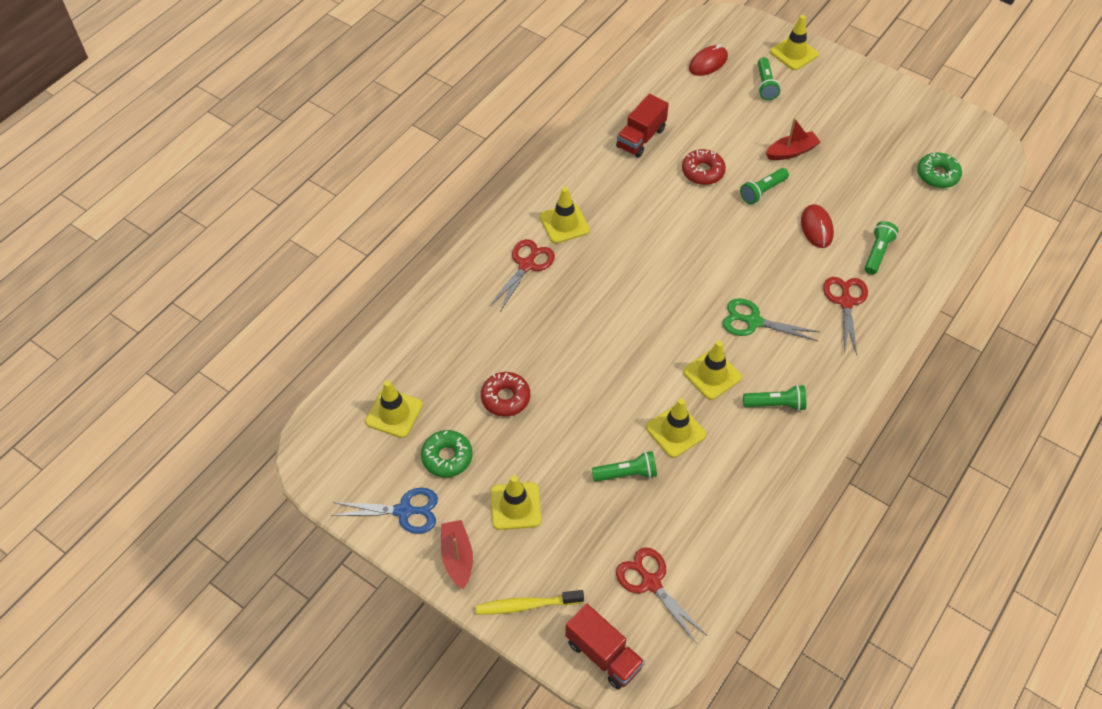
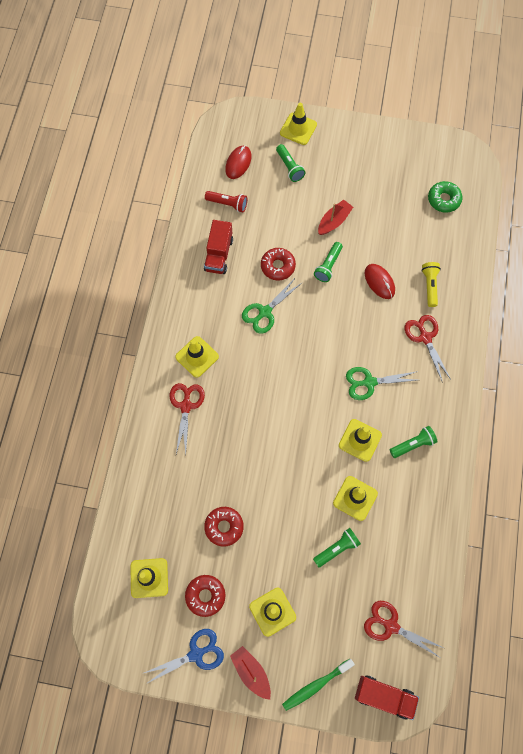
camera: 25 degrees left, 15 degrees up
green donut [421,430,473,478] -> red donut [185,575,226,617]
yellow toothbrush [475,590,584,615] -> green toothbrush [282,659,355,711]
green flashlight [865,221,898,275] -> yellow flashlight [421,262,441,307]
none -> red flashlight [205,191,247,212]
none -> green scissors [242,277,302,334]

